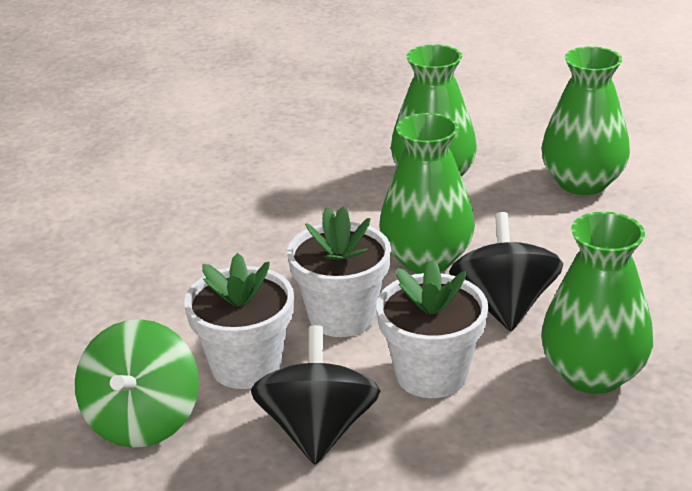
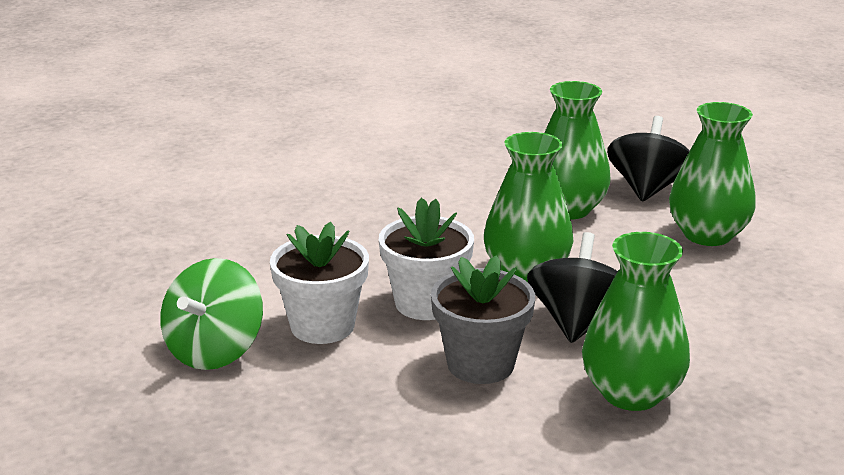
camera: 15 degrees right, 5 degrees down
black spinning top [251,325,380,465] -> black spinning top moved to [607,116,690,202]
white flower pot [377,260,488,398] -> grey flower pot [431,255,535,384]

